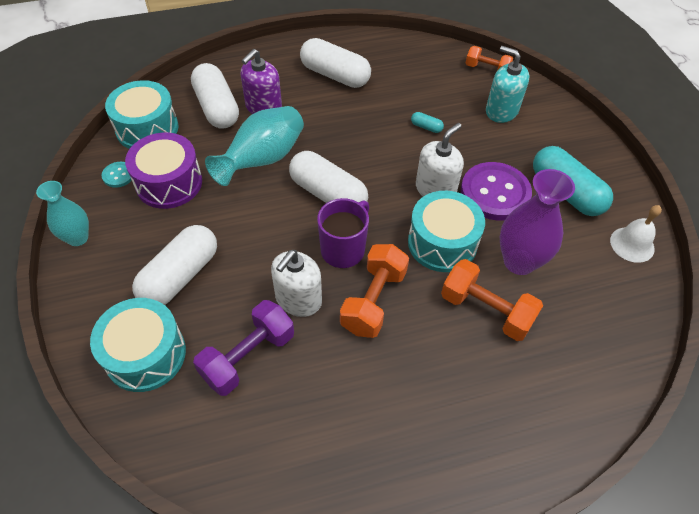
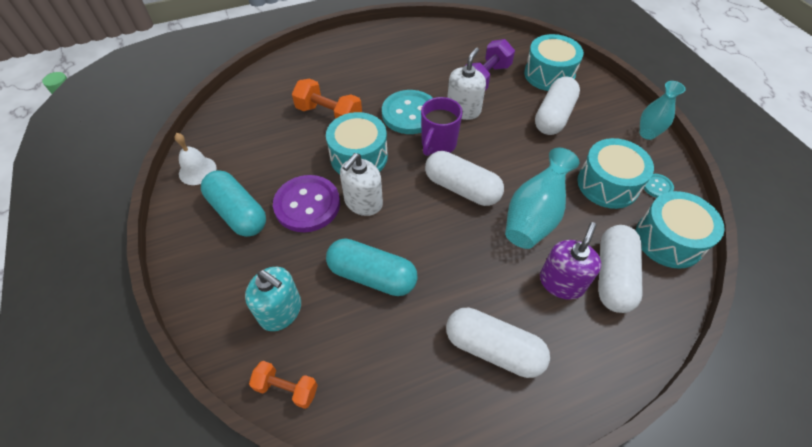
camera: 175 degrees right, 0 degrees up
purple drum [125,133,202,209] -> turquoise drum [577,138,654,209]
white capsule [191,63,239,129] -> white capsule turned 45 degrees clockwise [599,225,643,313]
orange dumbbell [340,244,409,338] -> turquoise button [382,90,433,134]
turquoise capsule [411,112,444,133] -> turquoise capsule [326,238,418,296], size x2.42
purple vase [500,169,575,275] -> none

